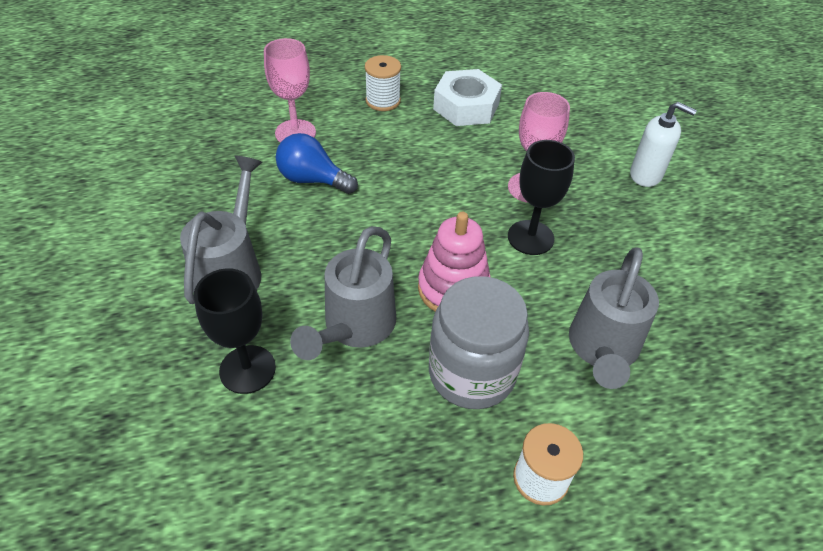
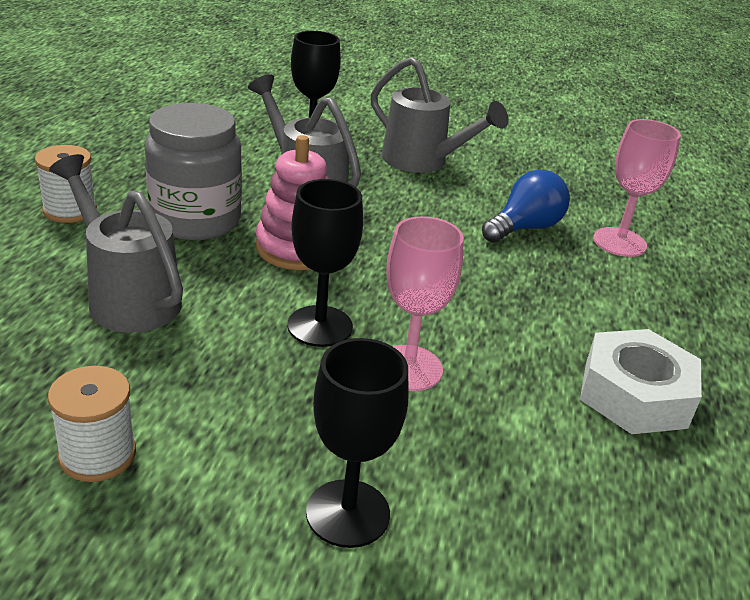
camera: 115 degrees right, 15 degrees down
white spool [365,55,401,111] -> white spool moved to [48,366,136,482]
white soap dispenser [630,102,697,187] -> black goblet [306,338,409,548]

